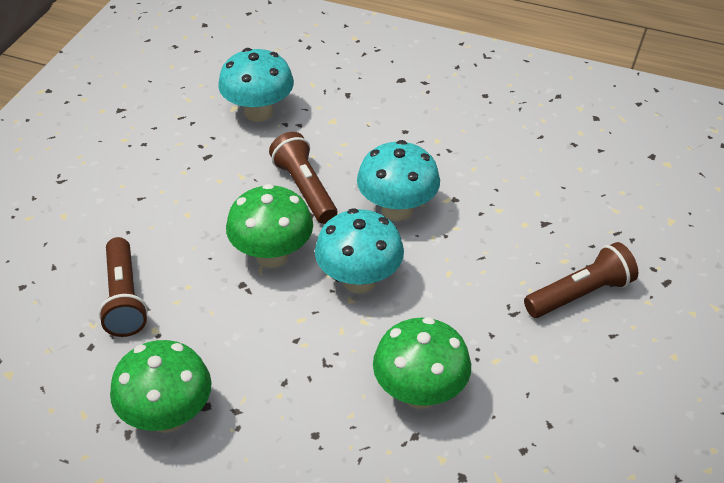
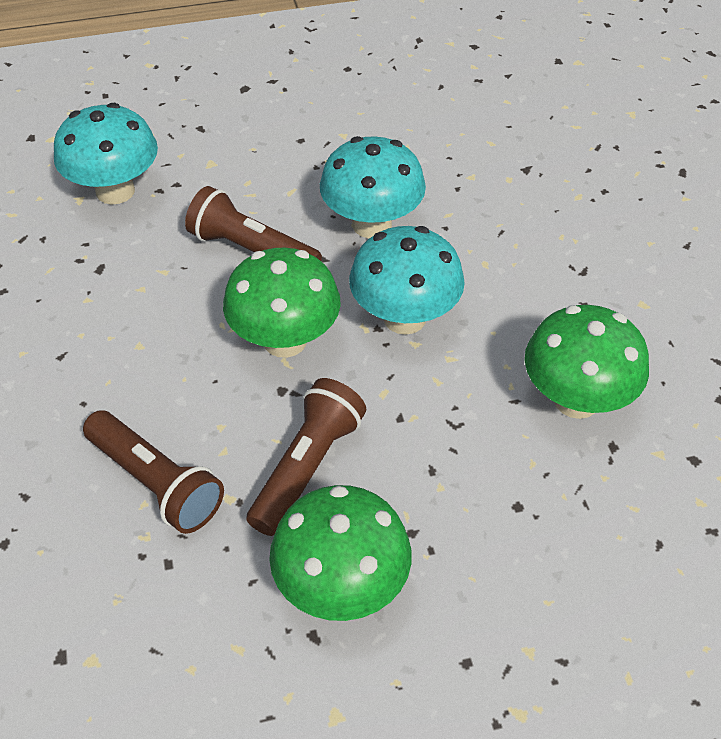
camera: 35 degrees left, 5 degrees up
brown flashlight [524,242,638,318] -> brown flashlight moved to [246,378,366,536]

